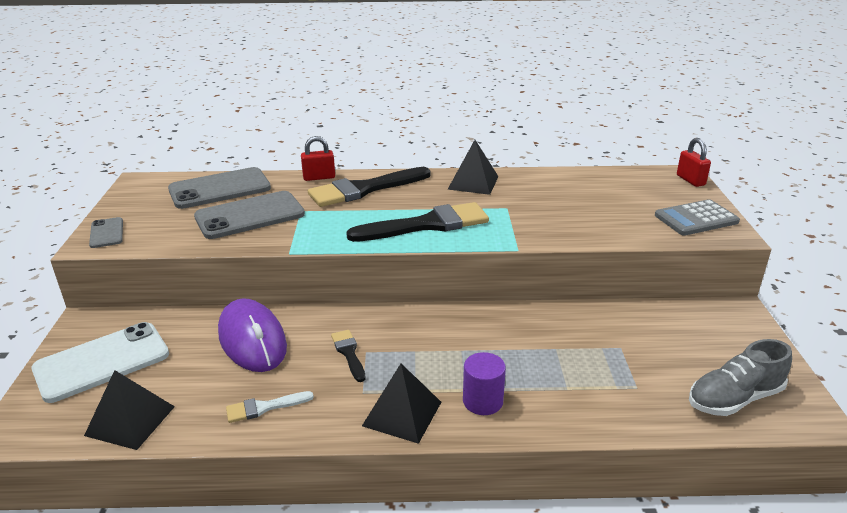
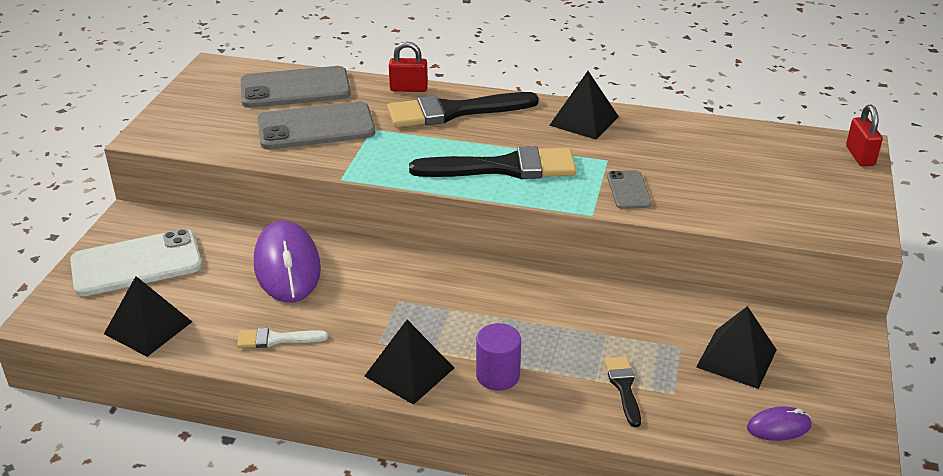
camera: 15 degrees right, 5 degrees up
grey phone [89,217,123,248] -> grey phone moved to [607,170,652,209]
black brush [331,330,366,382] -> black brush moved to [605,356,641,427]
grey calculator [655,199,740,236] -> none
grey shoe [689,339,792,416] -> purple mouse [747,406,812,441]
none -> black pyramid [696,306,776,389]

